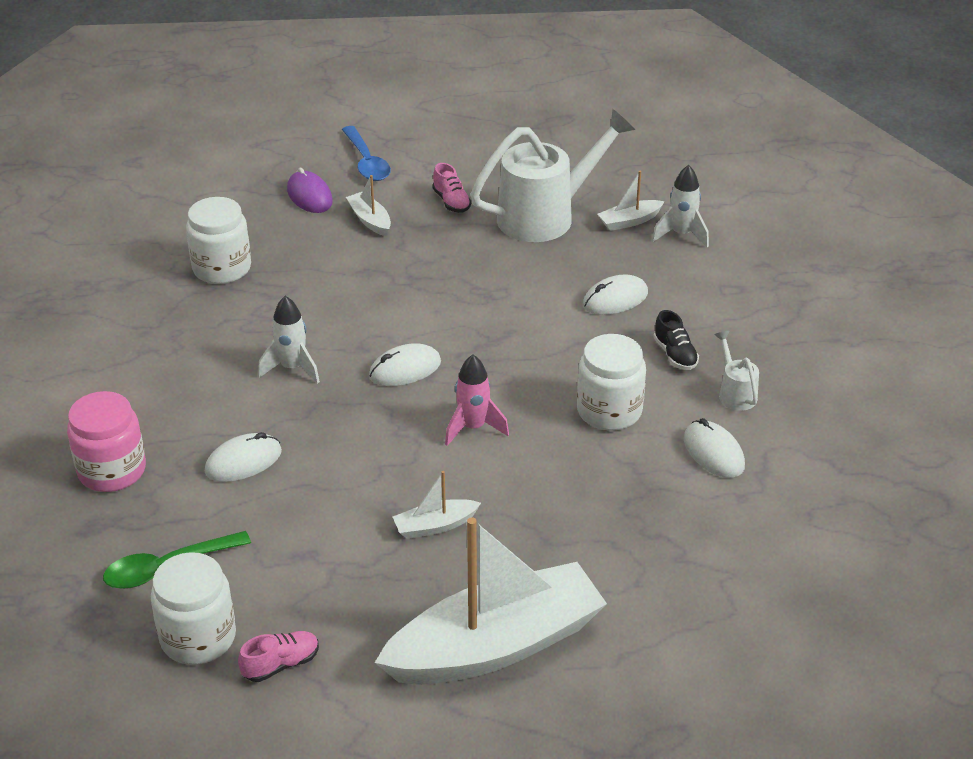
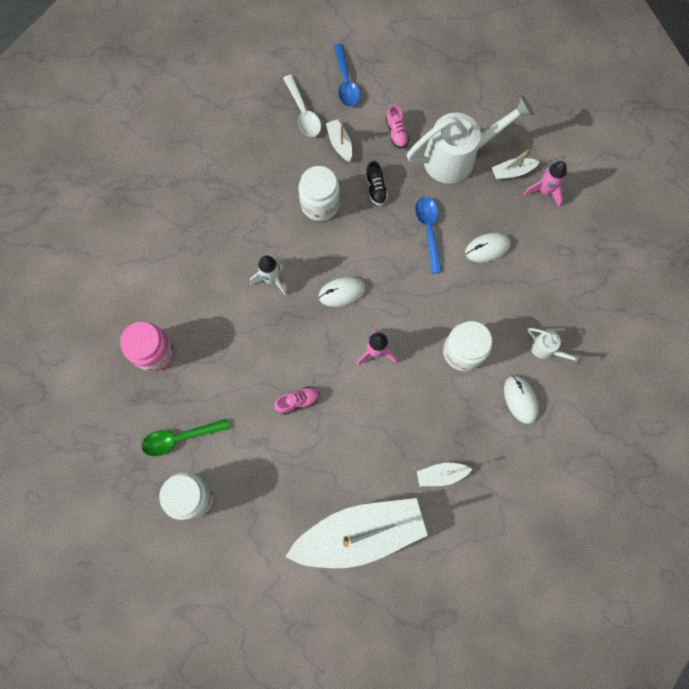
camera: 10 degrees right, 35 degrees up
white jar [186,197,251,284] -> white jar moved to [299,166,340,221]
white mouse [205,432,282,482] -> none
pink shoe [238,631,319,682] -> pink shoe moved to [274,386,319,415]
purple mouse [287,168,333,213] -> white spoon [283,75,321,137]
white boat [393,471,481,539] -> white boat moved to [417,463,472,486]
white rocket [652,165,709,248] -> pink rocket [524,161,567,207]
black shoe [653,310,699,370] -> black shoe moved to [365,161,388,205]
white watering can [714,331,759,411] -> white watering can turned 135 degrees clockwise [528,328,583,365]
none -> blue spoon [415,197,442,274]

